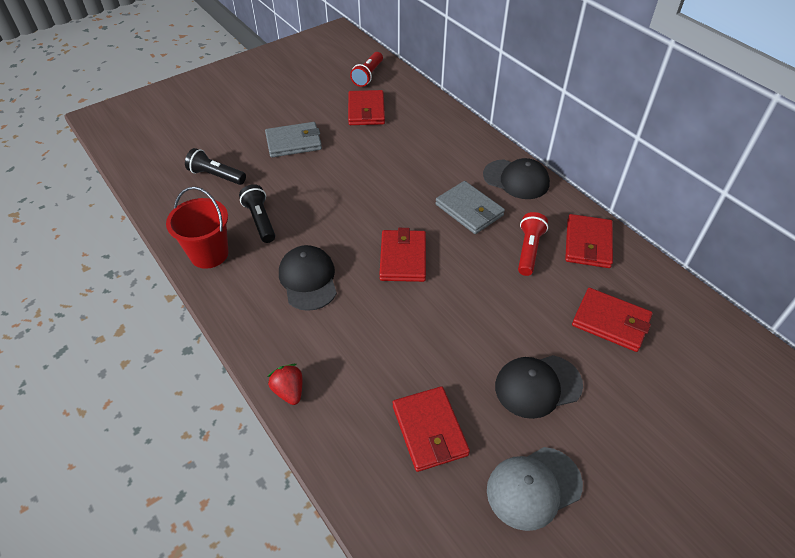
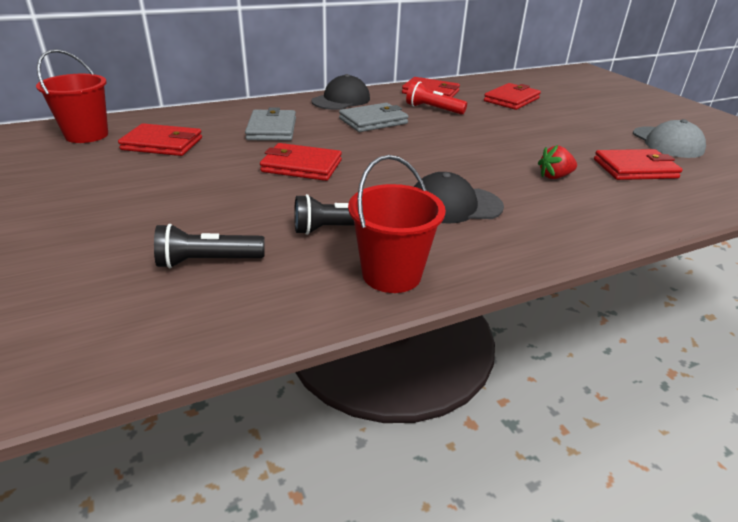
camera: 80 degrees left, 15 degrees down
black flashlight [185,148,246,185] -> black flashlight turned 45 degrees clockwise [154,224,265,268]
grey wallet [265,122,322,157] -> grey wallet moved to [245,107,296,141]
red strawberry [267,364,302,405] -> red strawberry moved to [538,145,577,179]
red flashlight [350,52,383,87] -> red bucket [36,49,108,143]
red wallet [379,228,426,282] -> red wallet moved to [260,143,342,181]
black cap [495,355,583,419] -> none

